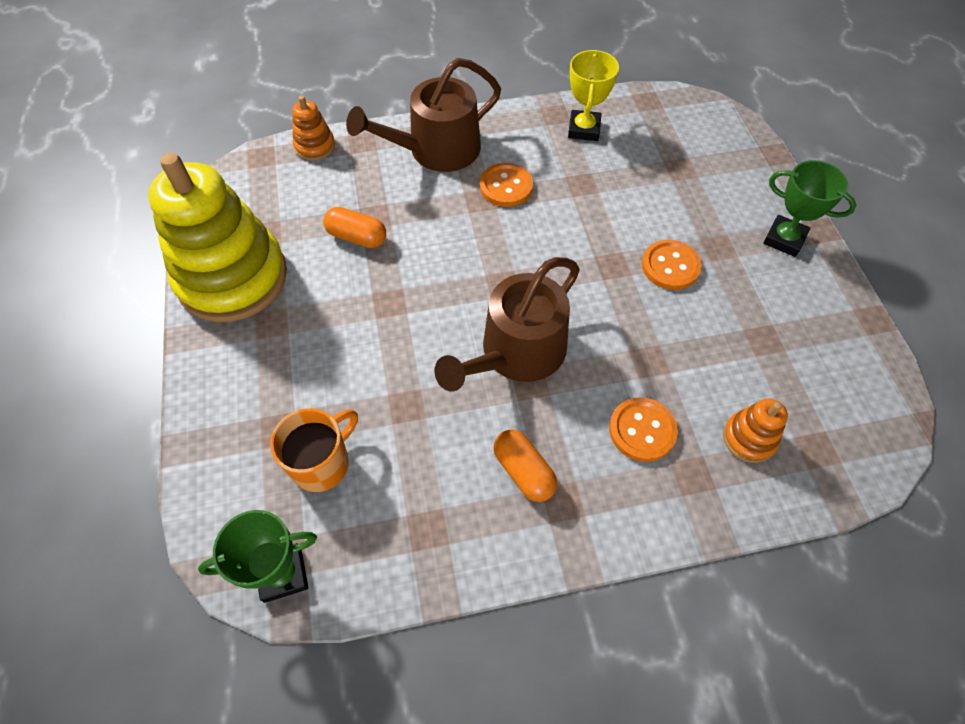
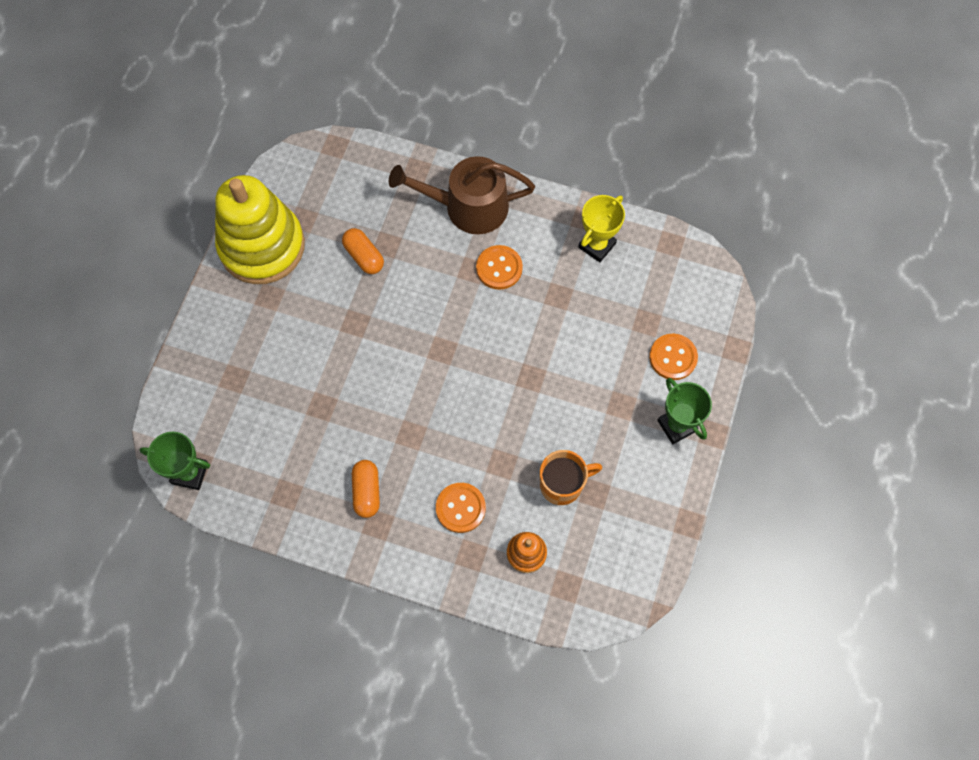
camera: 30 degrees right, 10 degrees up
orange mug [270,408,358,492] -> orange mug moved to [540,450,602,505]
orange stacking toy [292,96,335,161] -> none
brown watering can [434,257,580,391] -> none
orange button [642,240,702,290] -> orange button moved to [649,333,698,380]

